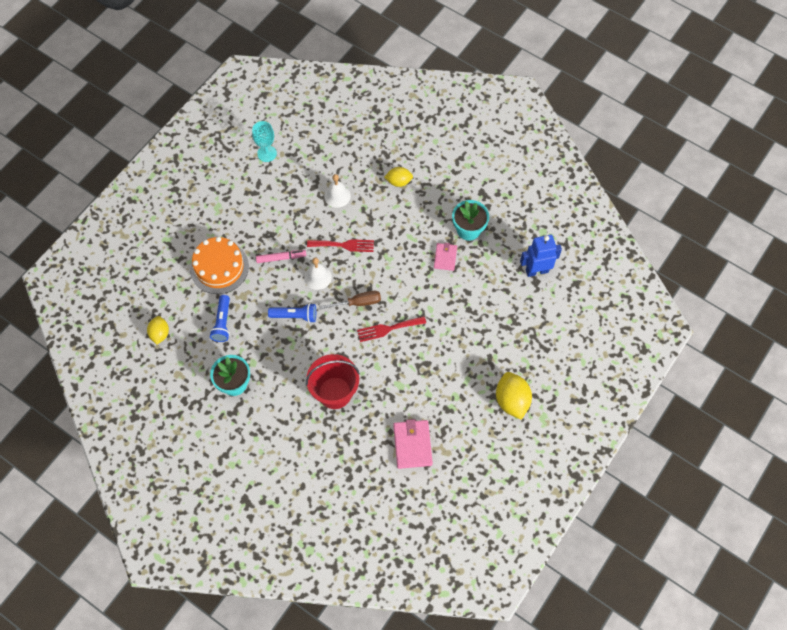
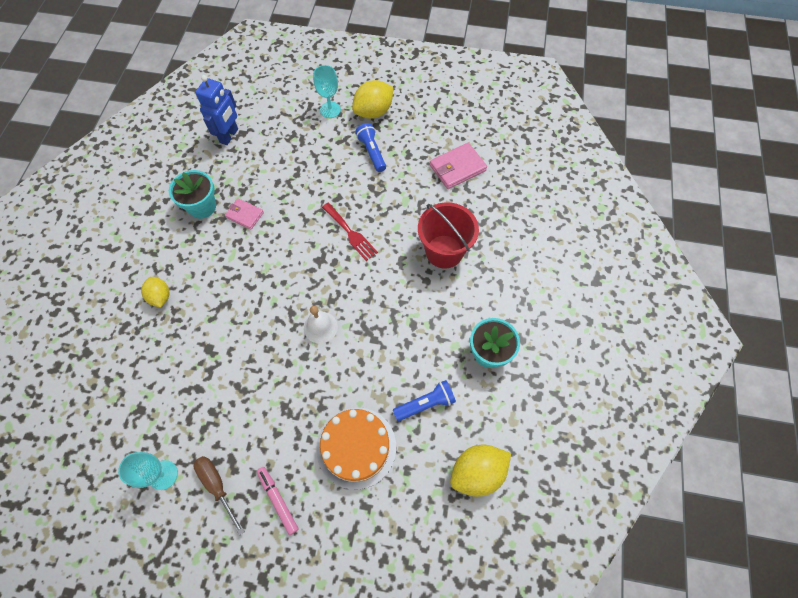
camera: 115 degrees left, 0 degrees up
yellow lemon [147,316,169,344] -> yellow lemon [450,445,511,497], size x1.61
pink marker [256,250,306,263] -> pink marker moved to [257,467,298,535]
blue flashlight [268,303,316,323] -> blue flashlight moved to [355,123,386,172]
red fork [307,239,374,252] -> none
brown screwdriver [319,291,381,309] -> brown screwdriver moved to [194,456,245,535]
white bell [324,174,351,208] -> none
pink wallet [434,243,457,271] -> pink wallet turned 45 degrees clockwise [225,198,264,230]
blue robot [520,235,562,277] -> blue robot turned 120 degrees counterclockwise [195,75,238,145]
none -> turquoise goblet [313,65,341,118]

